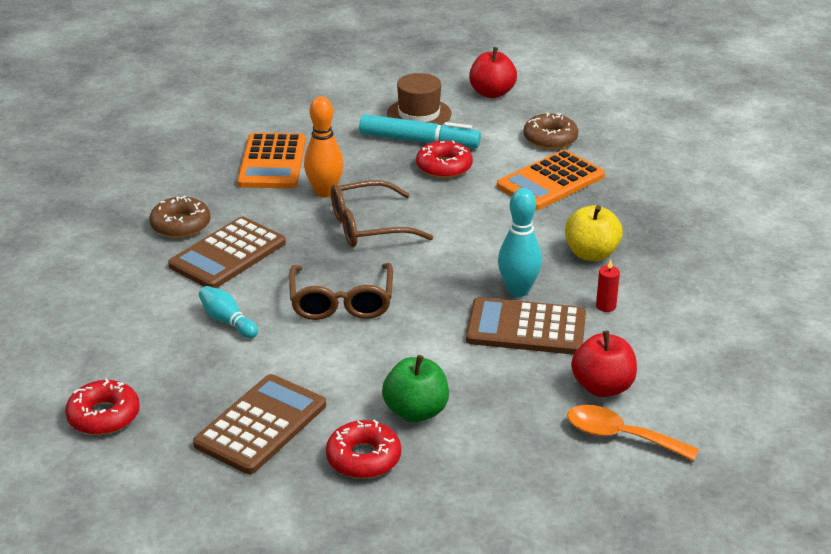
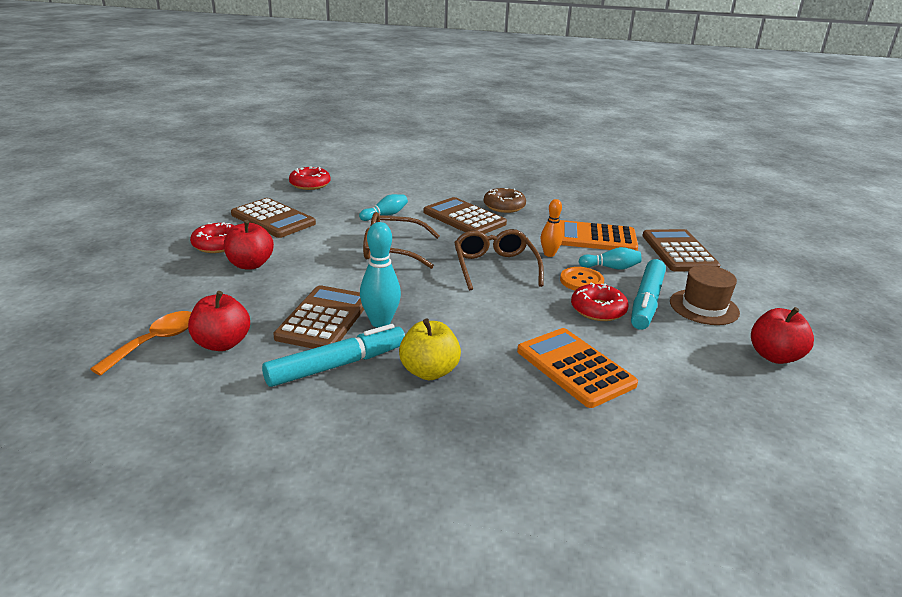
camera: 95 degrees right, 5 degrees down
orange bowling pin [304,96,344,198] -> orange bowling pin [541,199,563,257], size x0.66
green apple [382,355,449,422] -> red apple [224,220,274,269]
brown donut [523,112,579,149] -> none
red candle [596,259,620,312] -> turquoise marker [262,324,405,387]
none -> orange button [560,267,604,290]
none -> turquoise bowling pin [579,247,641,270]
none -> brown calculator [642,229,720,272]

